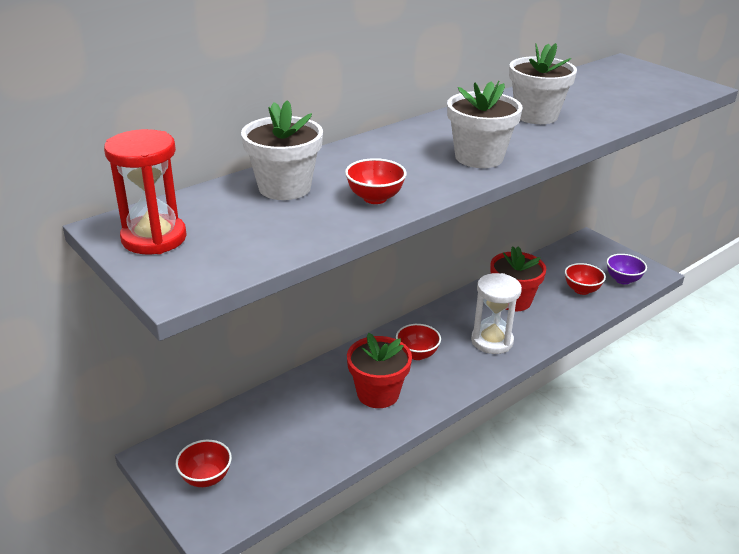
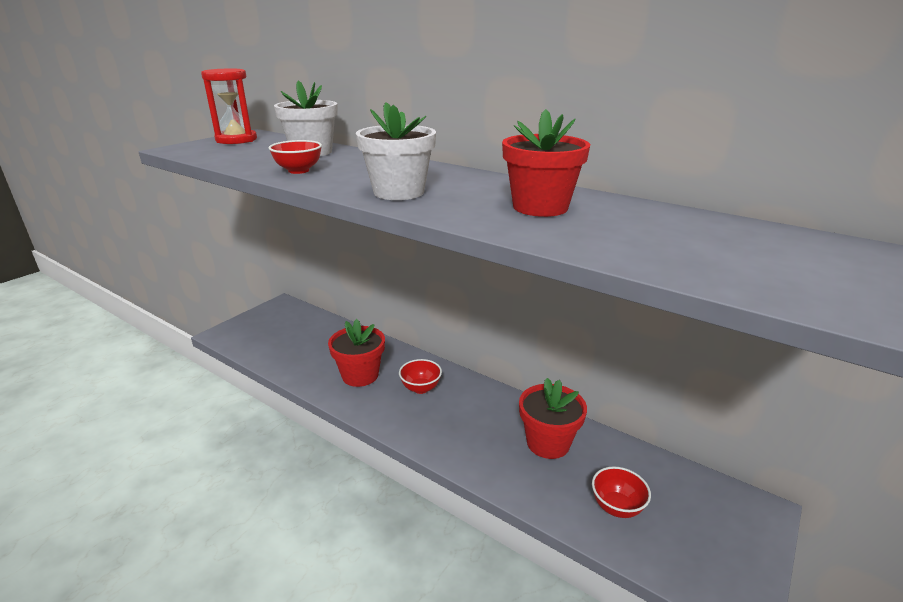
camera: 75 degrees right, 5 degrees down
red bowl [176,440,232,487] -> none
white hourglass [471,273,522,354] -> none
white flower pot [509,43,577,124] -> red flower pot [502,109,590,217]
purple bowl [606,254,647,284] -> none

